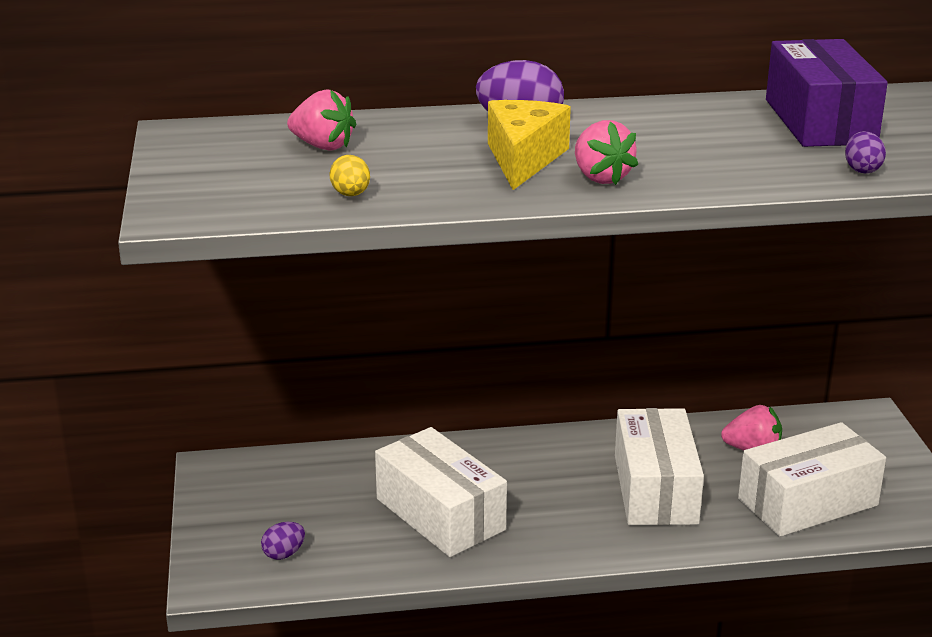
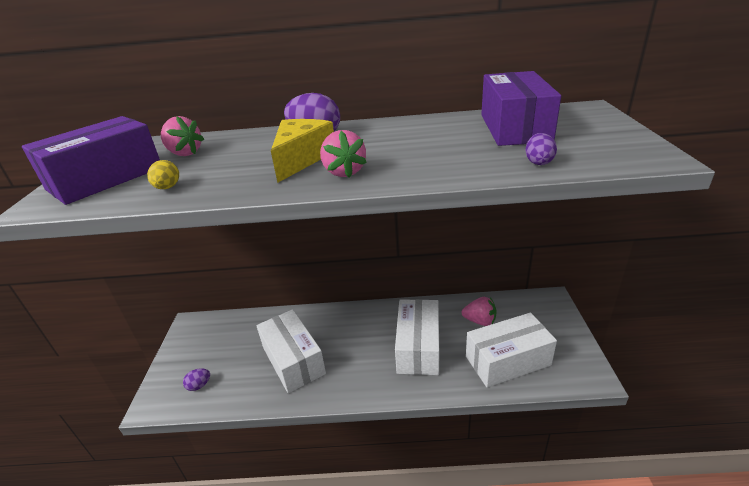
camera: 10 degrees right, 5 degrees up
none -> purple box [22,116,160,205]

